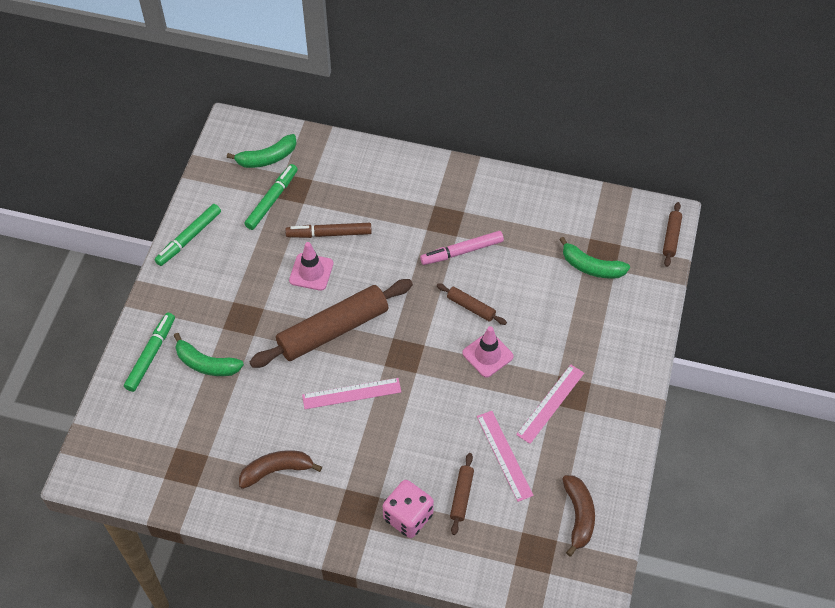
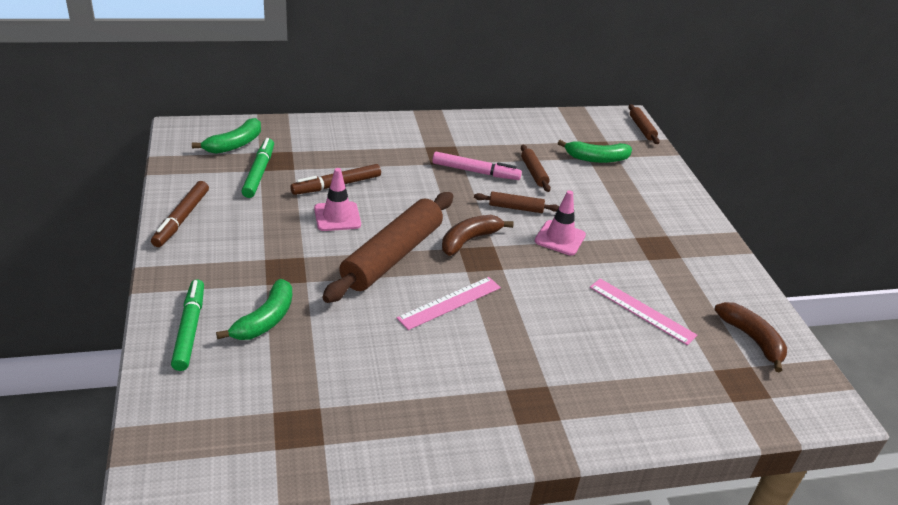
camera: 30 degrees left, 20 degrees down
green marker [154,204,221,266] -> brown marker [151,181,209,247]
green banana [174,333,244,376] -> green banana turned 60 degrees counterclockwise [216,279,292,340]
brown banana [239,450,322,489] -> brown banana moved to [442,215,514,256]
pink dice [383,480,434,538] -> none
pink marker [420,231,504,265] -> pink marker turned 120 degrees counterclockwise [432,152,522,180]
brown rolling pin [450,453,474,535] -> brown rolling pin moved to [521,145,551,192]
pink ruler [516,364,584,444] -> none

